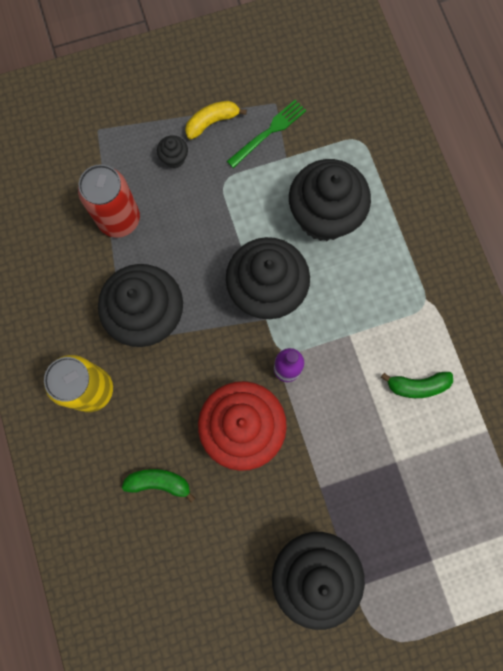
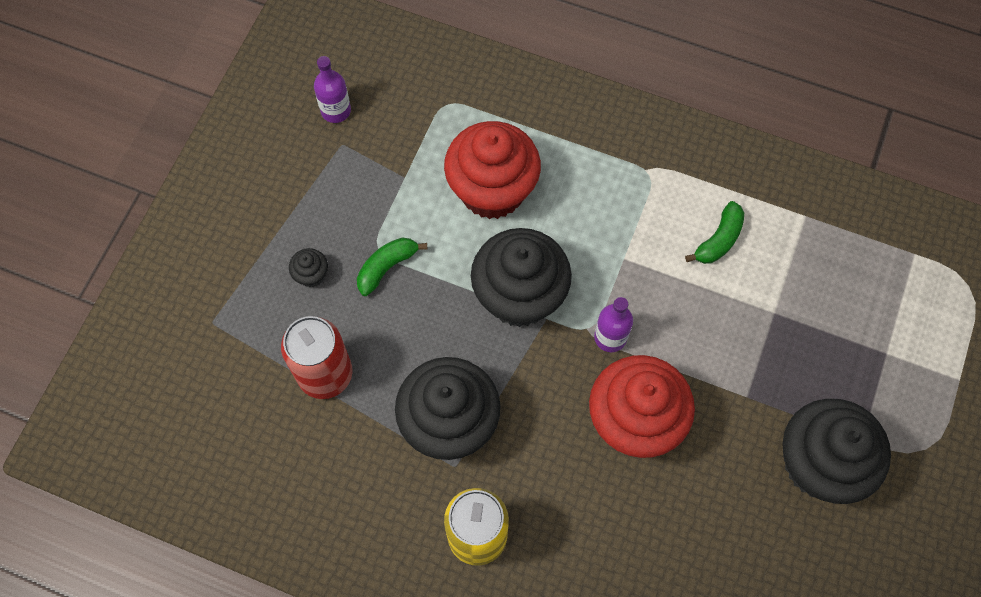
camera: 50 degrees left, 10 degrees down
green banana [122,469,196,503] -> green banana moved to [357,238,428,296]
yellow banana [185,101,247,140] -> none
green fork [227,100,306,168] -> none
black cupcake [289,159,371,241] -> red cupcake [444,121,541,219]
none -> purple bottle [314,56,351,123]

